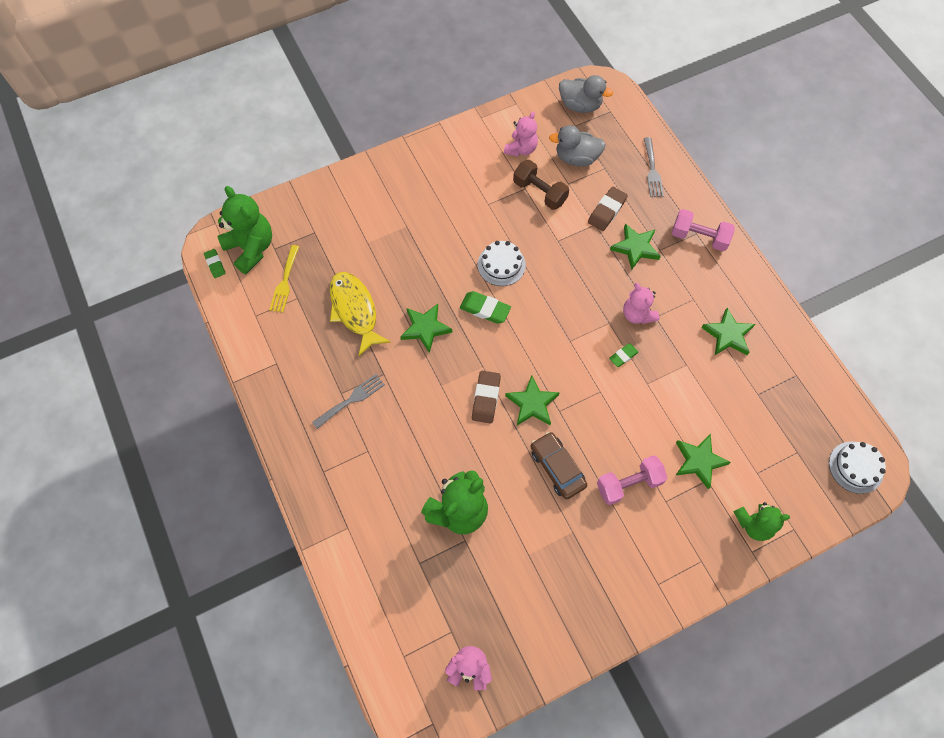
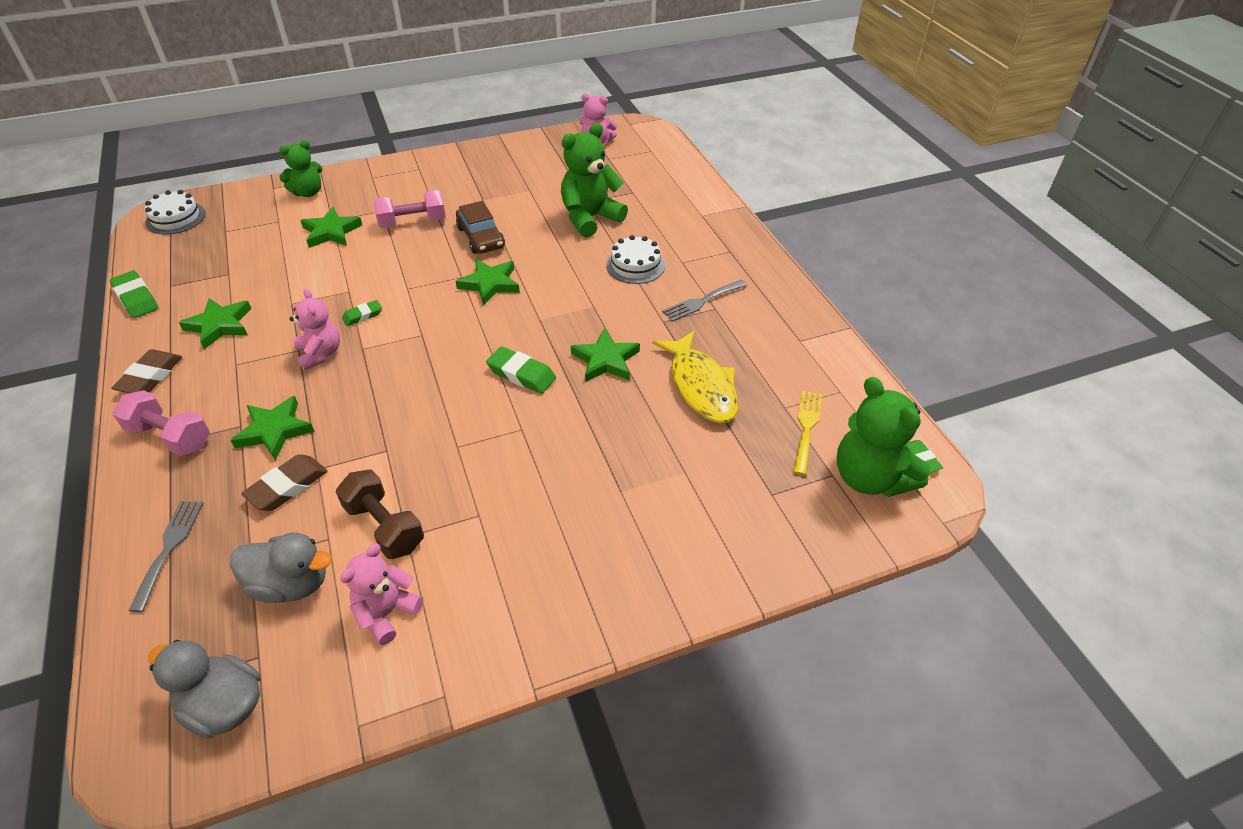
camera: 175 degrees left, 20 degrees down
brown eraser [472,371,501,424] -> brown eraser moved to [111,349,182,393]
white cake [478,241,526,286] -> white cake moved to [606,235,665,284]
green teddy bear [734,502,790,541] -> green teddy bear turned 150 degrees clockwise [279,140,322,197]
none -> green eraser [110,271,158,318]

